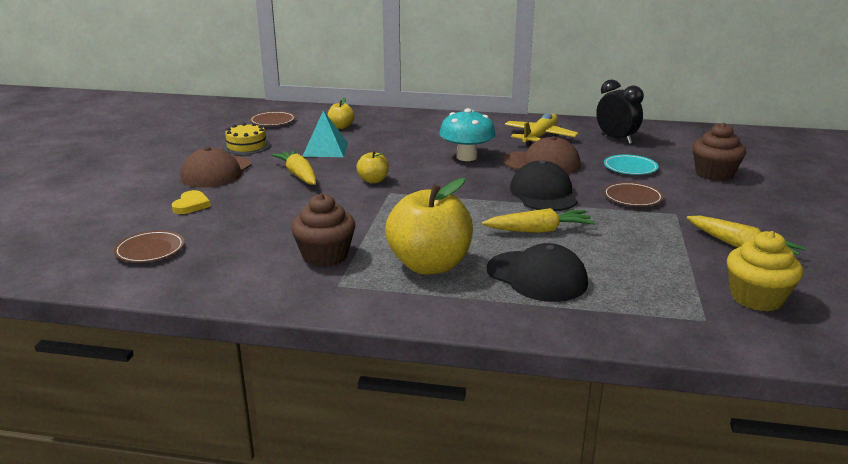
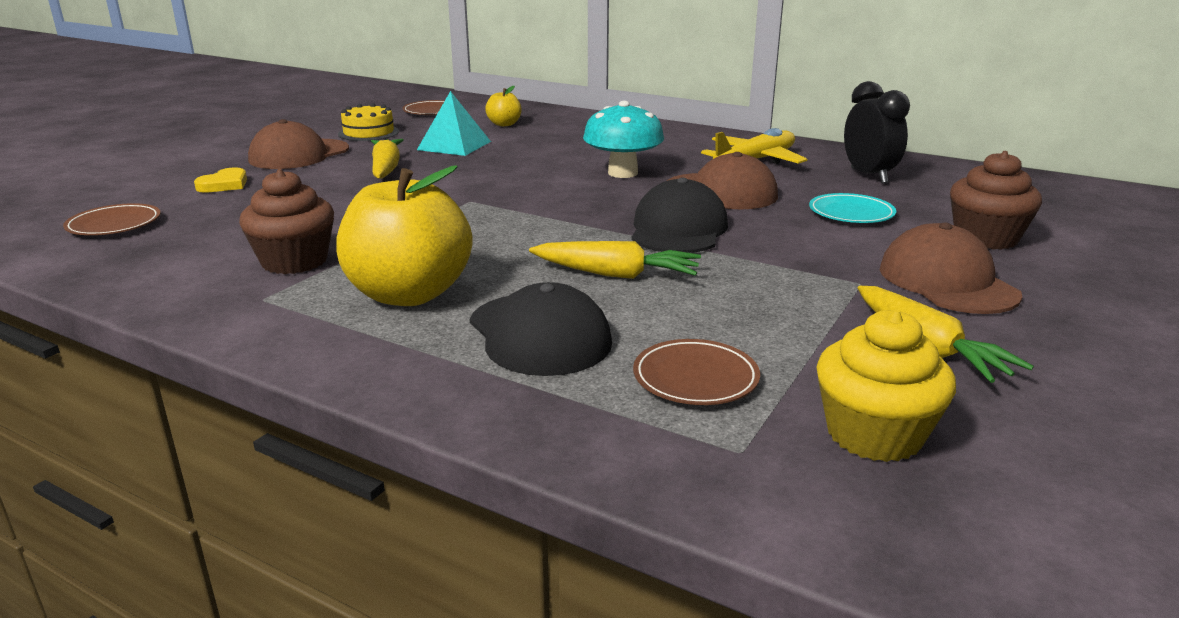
camera: 20 degrees right, 0 degrees up
yellow apple [357,151,389,184] -> none
brown plate [603,182,664,206] -> brown plate moved to [633,339,760,405]
none -> brown cap [880,222,1022,314]

